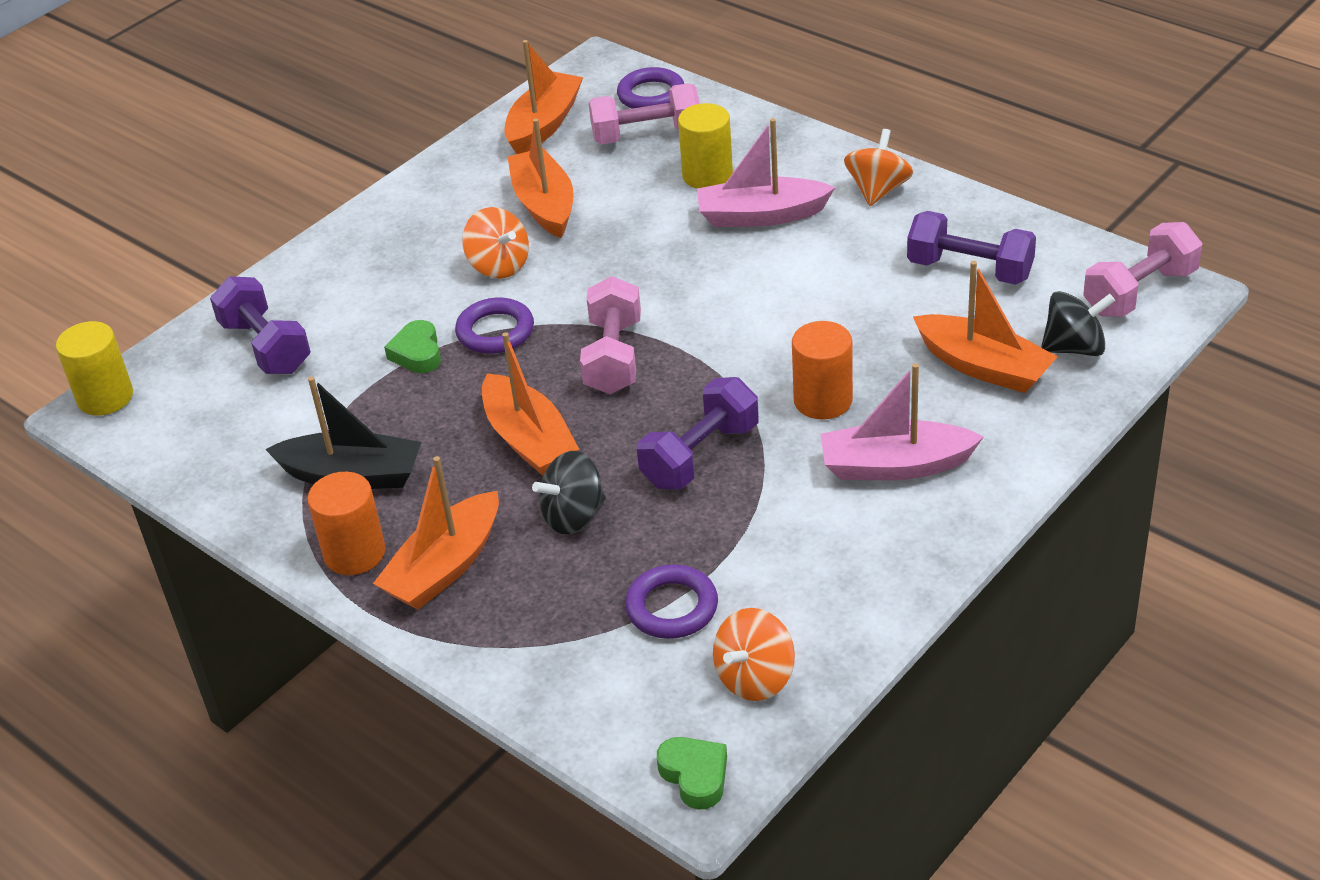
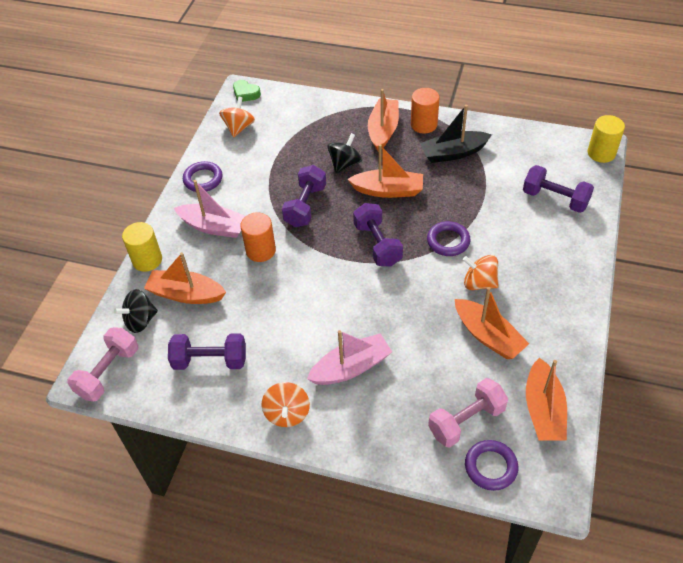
camera: 155 degrees right, 10 degrees up
green heart [384,320,441,373] -> none
orange boat [482,332,579,476] -> orange boat turned 150 degrees clockwise [348,144,423,198]
pink dumbbell [580,276,641,394] -> purple dumbbell [353,203,403,267]
purple ring [625,564,718,639] -> purple ring moved to [183,161,223,192]
yellow cylinder [678,103,733,189] -> yellow cylinder moved to [122,222,162,272]
pink boat [821,363,984,480] -> pink boat turned 45 degrees clockwise [174,180,245,238]

